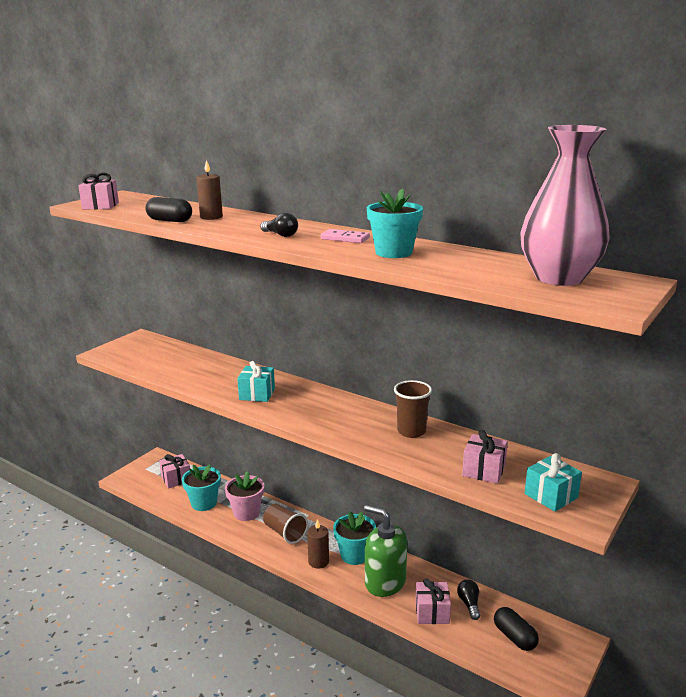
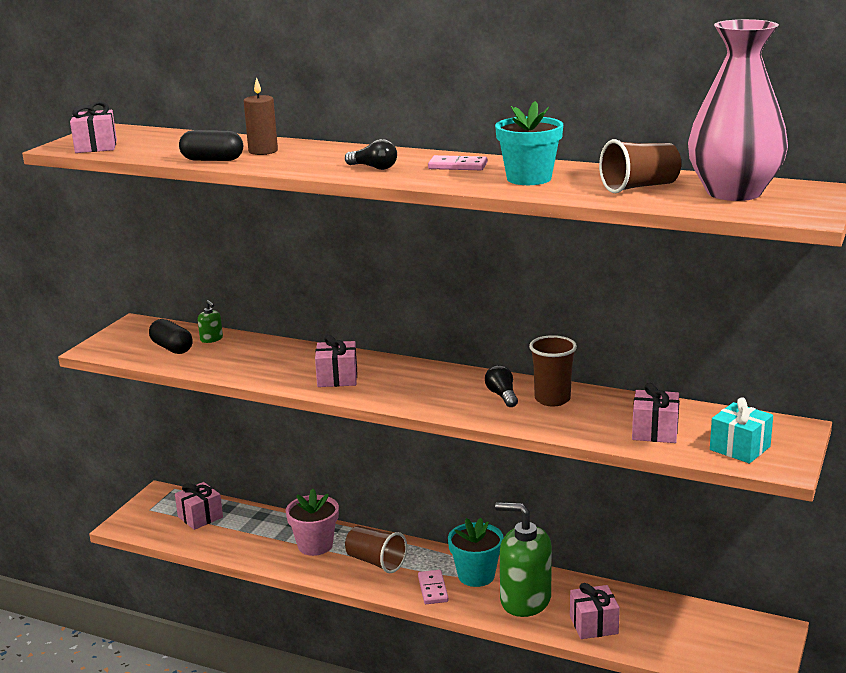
camera: 10 degrees left, 0 degrees up
turquoise flower pot [182,464,221,511] -> none
turquoise gift [237,361,275,402] -> pink gift [315,335,357,387]
brown candle [307,519,329,569] -> pink domino [418,570,449,604]
black light bulb [457,579,480,620] -> black light bulb moved to [485,365,518,407]
black capsule [494,607,539,651] -> black capsule moved to [149,319,193,354]
none -> green soap dispenser [198,300,223,343]
none -> brown cup [599,139,681,193]

